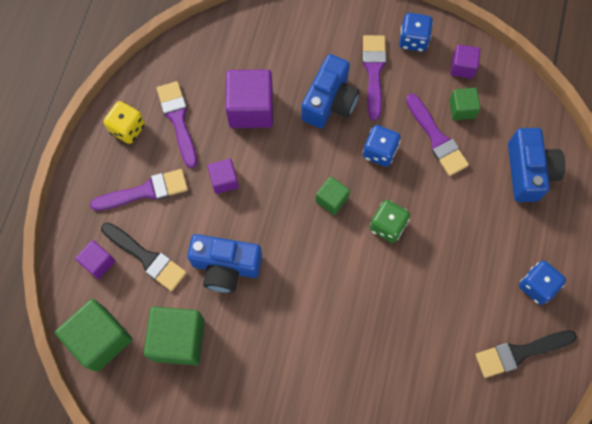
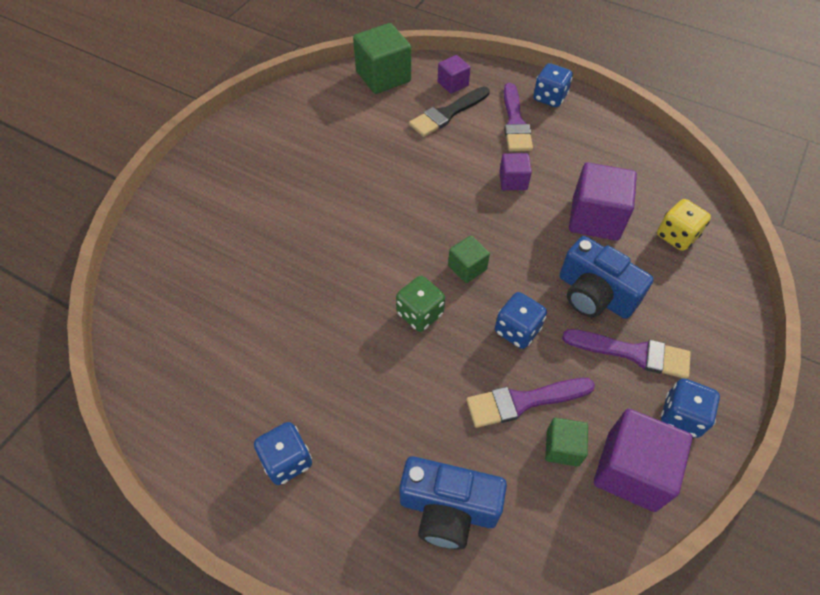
camera: 105 degrees right, 15 degrees down
yellow dice [103,101,145,144] -> yellow dice moved to [657,199,711,251]
green cube [144,306,205,366] -> none
purple brush [157,81,197,168] -> none
blue camera [187,234,262,293] -> none
purple cube [450,45,480,79] -> purple cube [594,409,693,512], size x1.84
black brush [475,330,577,378] -> none
none -> blue dice [533,63,573,107]

